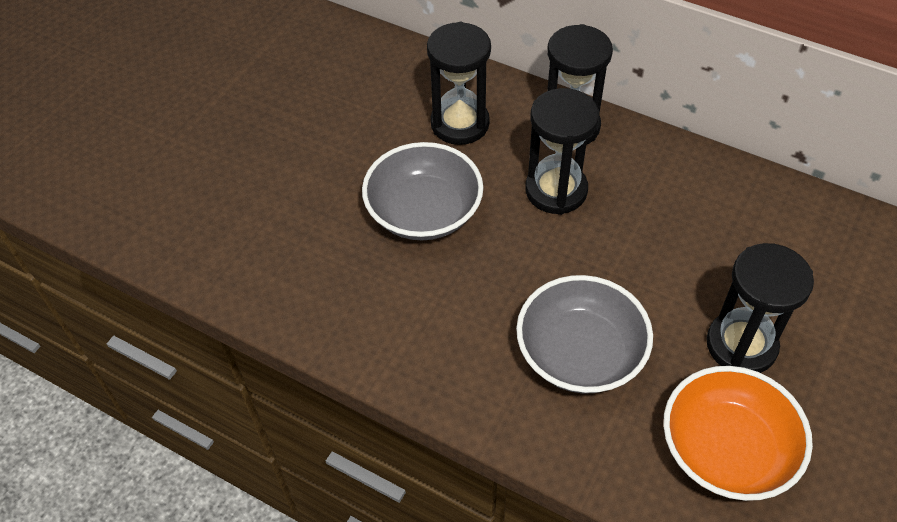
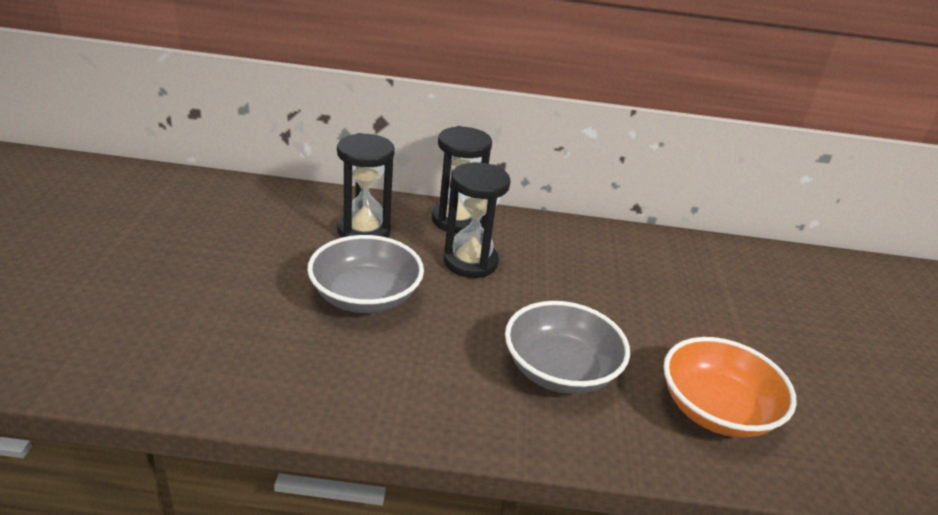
camera: 30 degrees left, 20 degrees down
black hourglass [706,243,814,373] -> none

